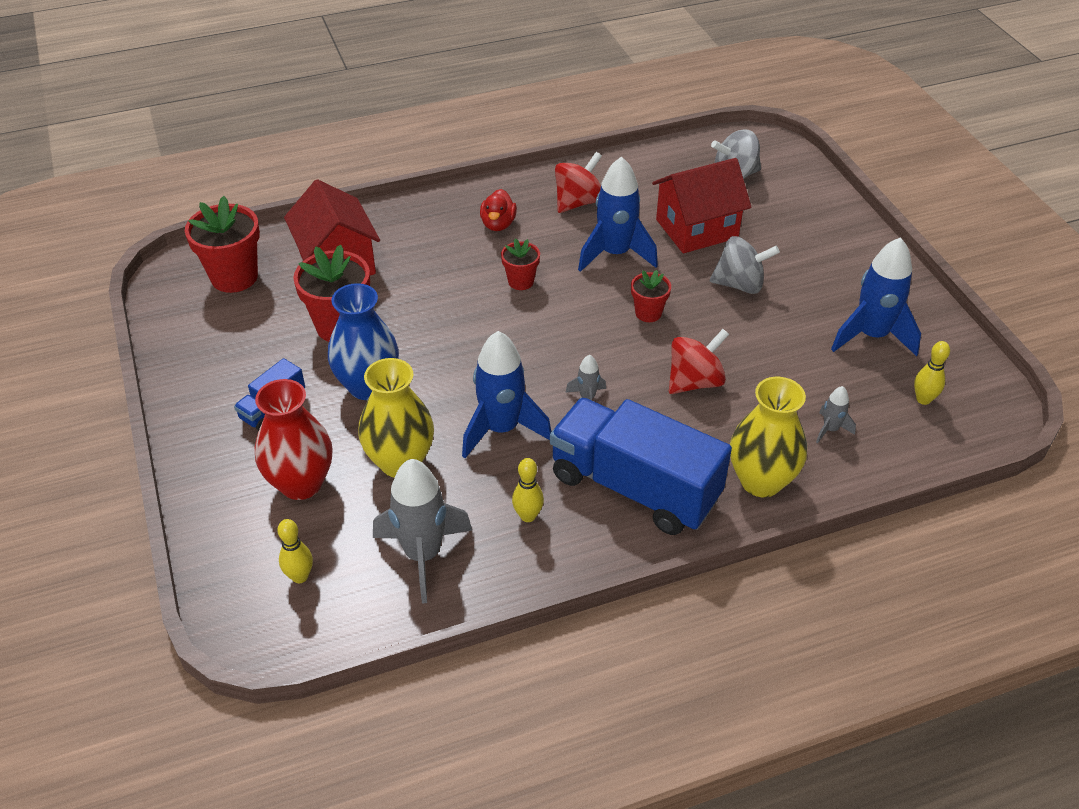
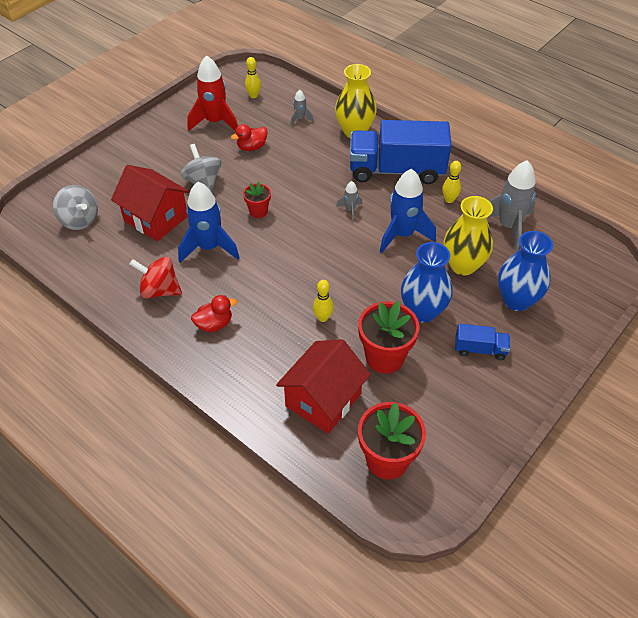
camera: 120 degrees left, 5 degrees up
red vase [255,379,333,500] -> blue vase [498,231,553,311]
yellow bowling pin [277,519,313,583] -> yellow bowling pin moved to [313,280,334,322]
red flower pot [501,238,540,290] -> none
blue truck [550,398,732,535] -> blue truck turned 90 degrees clockwise [350,120,451,184]
red spinning top [669,329,729,394] -> none
blue rocket [831,237,921,356] -> red rocket [187,55,238,131]
none -> red duck [231,124,268,151]

